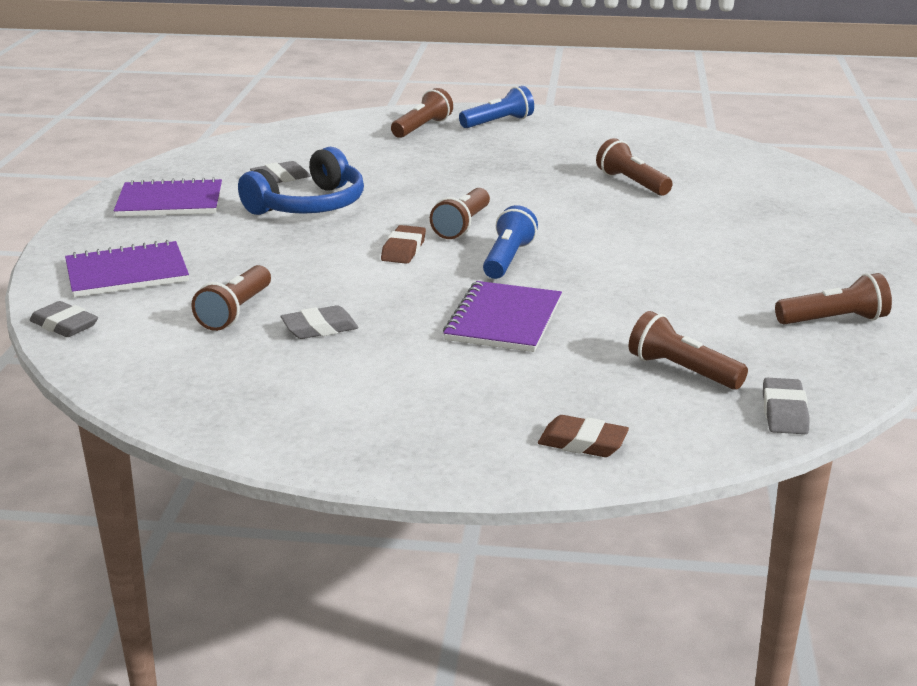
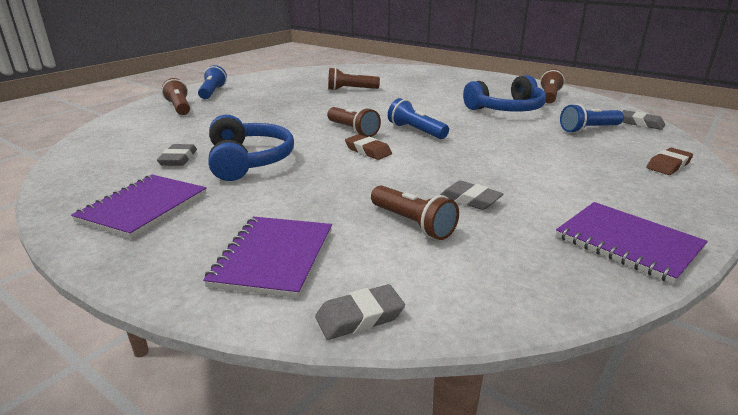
camera: 60 degrees left, 0 degrees up
grey eraser [281,305,358,339] -> grey eraser turned 60 degrees counterclockwise [440,181,503,210]
purple notebook [443,281,562,352] -> purple notebook moved to [556,202,708,284]
brown flashlight [629,311,748,390] -> blue flashlight [560,104,624,133]
none -> blue headphones [463,75,546,112]

